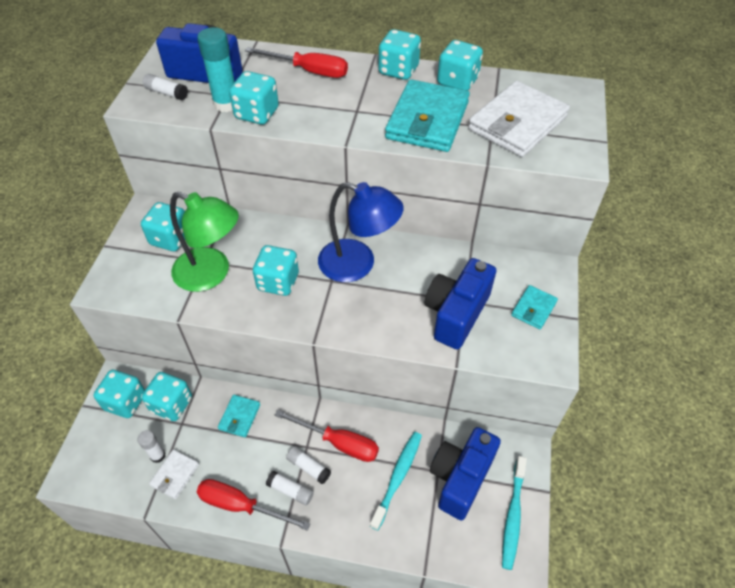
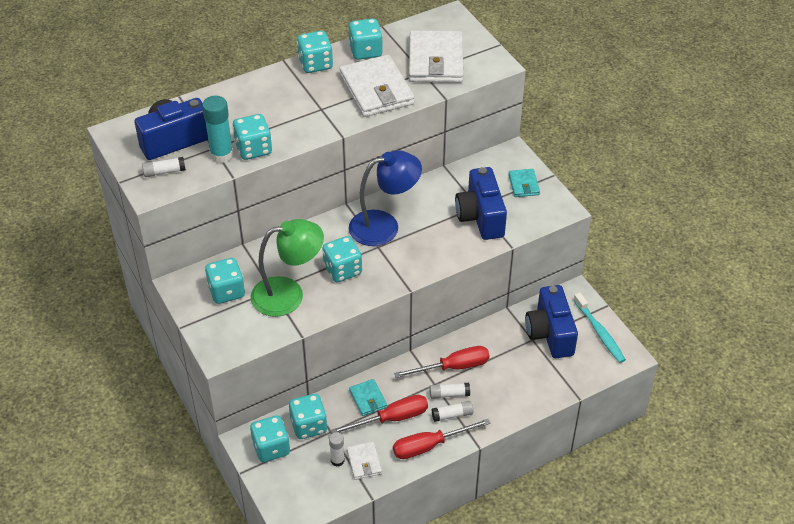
camera: 40 degrees left, 5 degrees down
red screwdriver [245,47,348,78] -> red screwdriver moved to [331,395,428,433]
turquoise toothbrush [370,432,422,531] -> none
turquoise wallet [385,79,470,152] -> white wallet [340,55,414,117]

